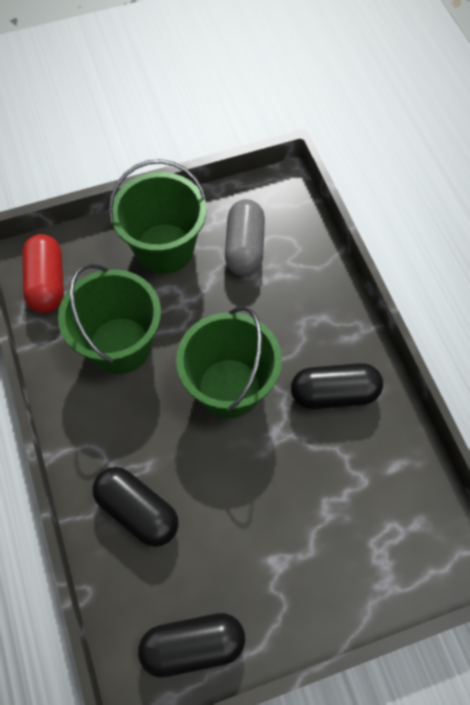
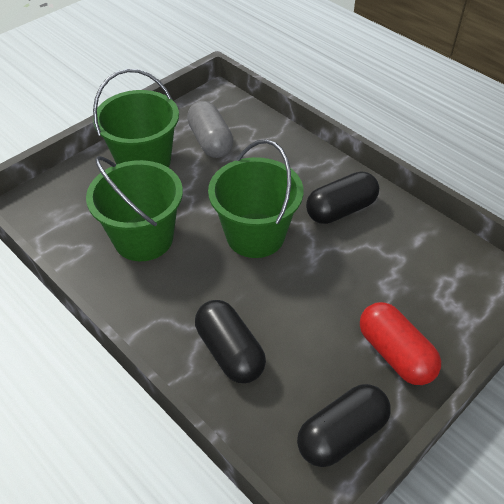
camera: 25 degrees left, 15 degrees down
red capsule [22,234,64,313] -> red capsule moved to [360,302,441,385]
black capsule [93,467,179,547] -> black capsule turned 45 degrees clockwise [195,300,266,383]

